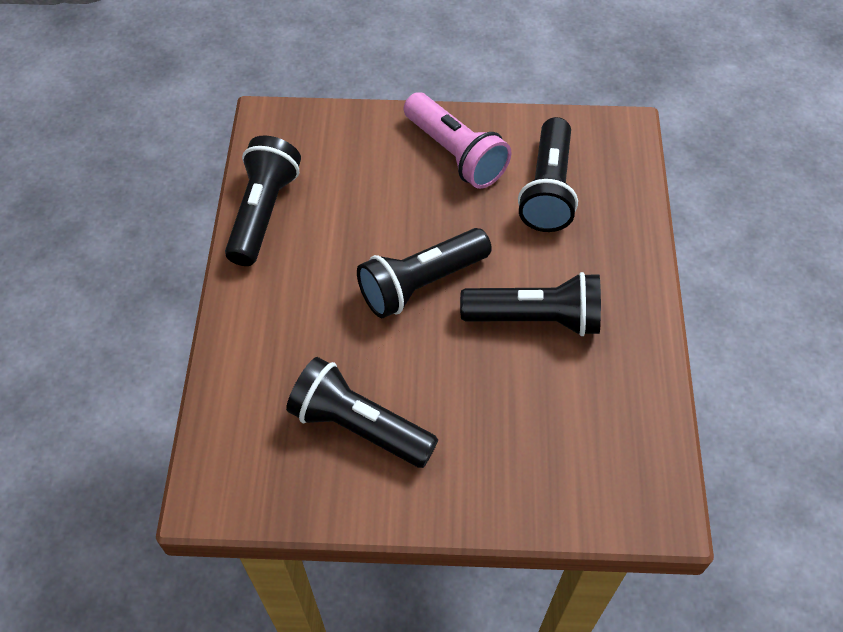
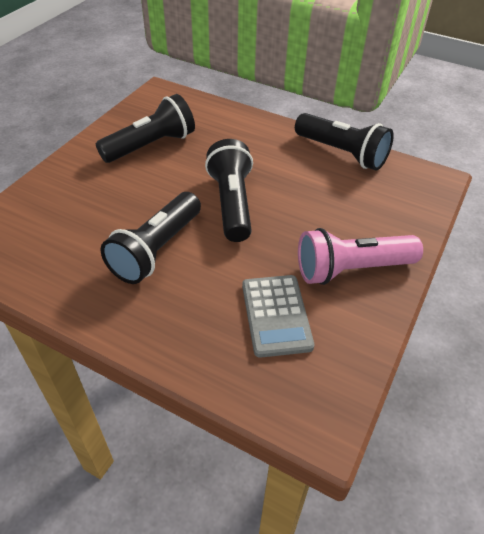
camera: 115 degrees right, 10 degrees down
black flashlight [518,117,578,232] -> grey calculator [242,275,314,358]

